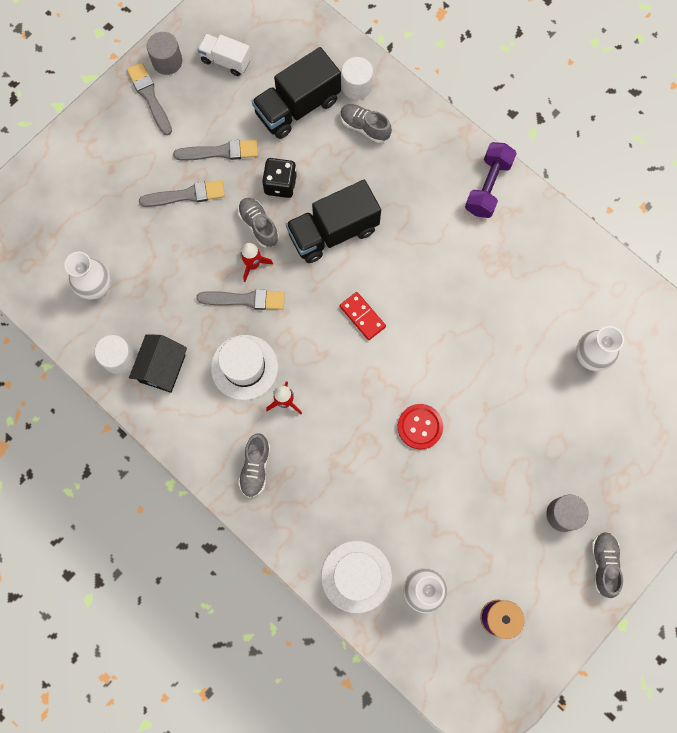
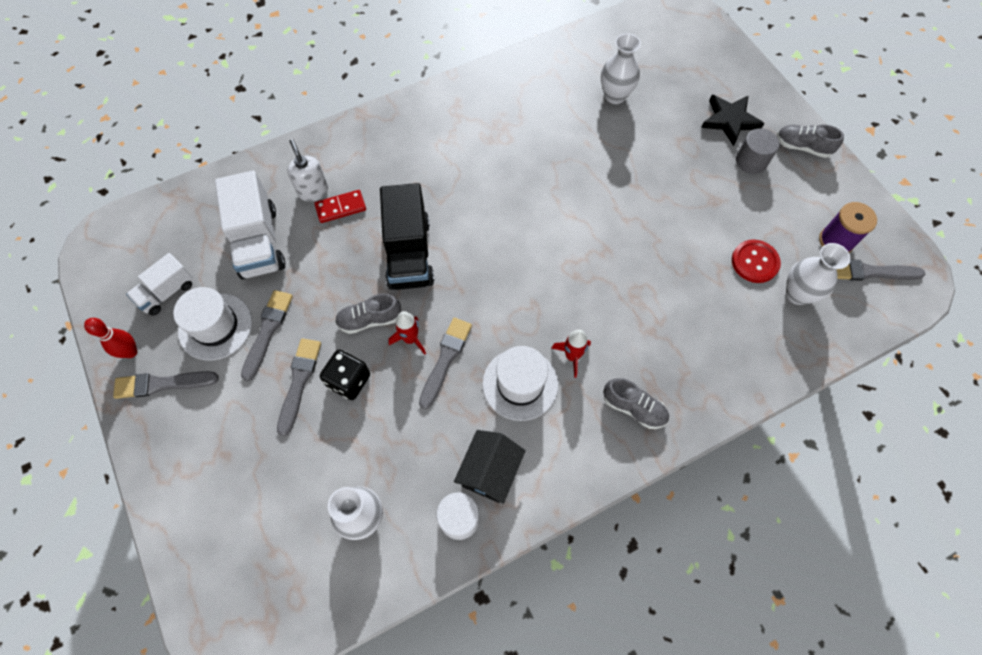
camera: 70 degrees left, 10 degrees down
black house [129,334,187,393] -> black house turned 75 degrees clockwise [454,430,526,504]
grey cylinder [147,32,182,75] -> red bowling pin [84,318,137,358]
black truck [252,47,341,139] -> white truck [215,171,285,279]
black dice [262,158,297,198] -> black dice moved to [320,349,370,400]
white hat [321,541,392,613] -> white hat moved to [173,287,252,361]
grey shoe [340,104,392,143] -> white soap dispenser [287,139,328,202]
red domino [340,292,386,340] -> red domino moved to [314,190,366,223]
white cylinder [342,57,373,100] -> none
red button [398,404,443,449] -> red button moved to [732,240,781,283]
purple dumbbell [465,142,517,218] -> none
none -> black star [701,95,764,146]
none -> grey brush [837,260,925,281]

